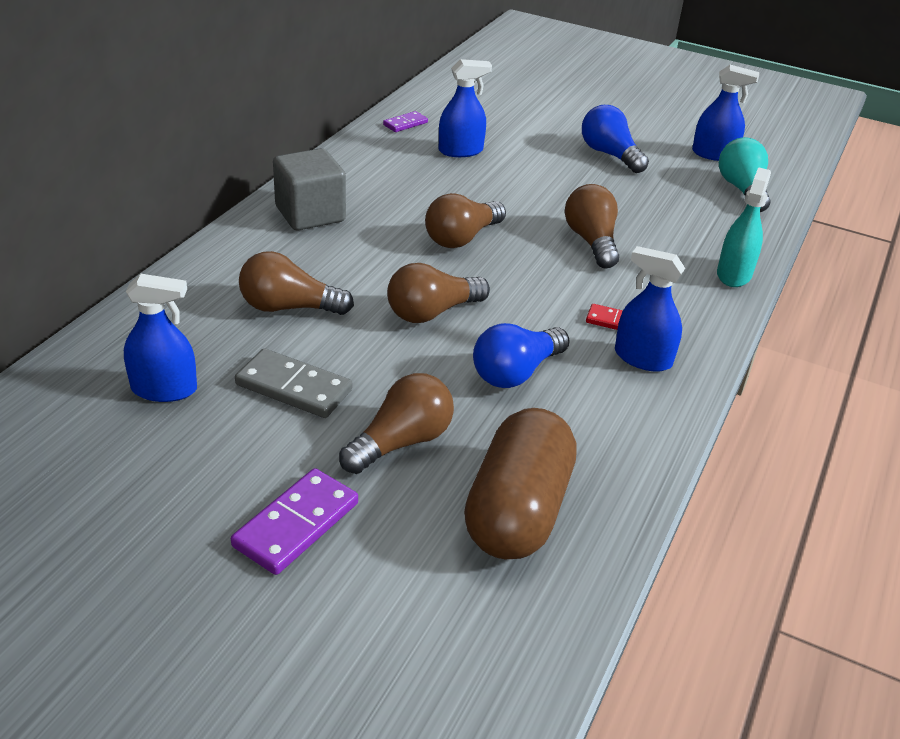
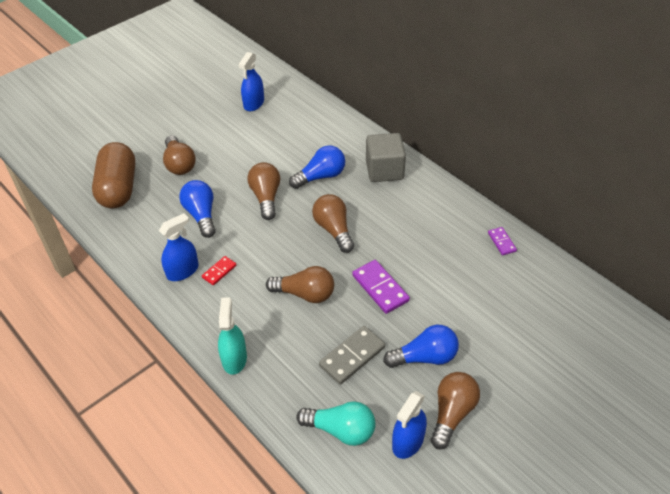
camera: 115 degrees right, 10 degrees up
purple domino [231,468,358,575] -> purple domino moved to [352,260,410,314]
grey domino [235,348,352,418] -> grey domino moved to [319,326,385,385]
brown light bulb [239,251,354,315] -> brown light bulb moved to [431,372,480,449]
blue spray bottle [439,59,492,157] -> none
brown capsule [464,408,577,559] -> brown capsule turned 45 degrees clockwise [92,142,135,208]
turquoise spray bottle [717,167,771,287] -> turquoise spray bottle turned 135 degrees counterclockwise [218,297,247,375]
none -> blue light bulb [289,145,345,189]

